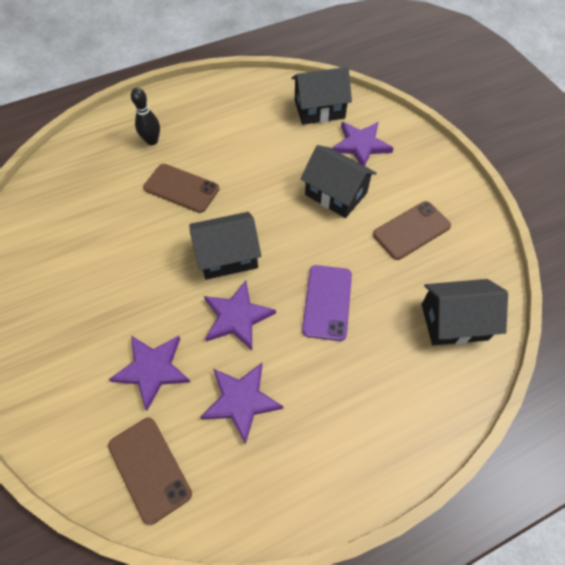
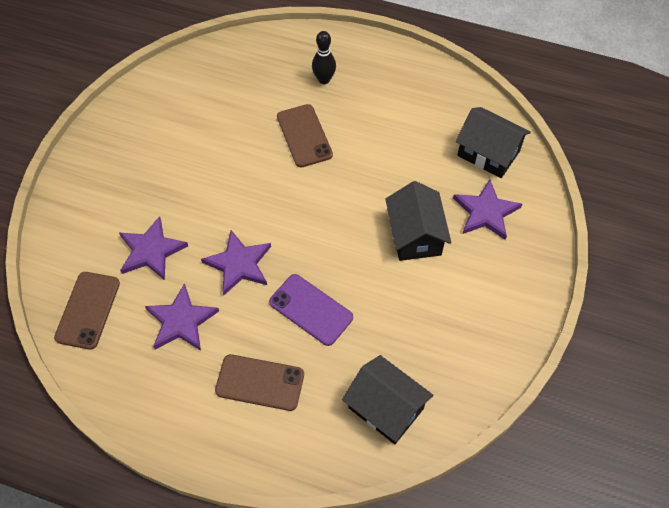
camera: 45 degrees right, 0 degrees up
black house [190,212,261,280] -> none
purple phone [302,265,352,341] -> purple phone turned 75 degrees clockwise [269,274,353,346]
brown phone [373,201,451,260] -> brown phone moved to [215,354,304,411]

